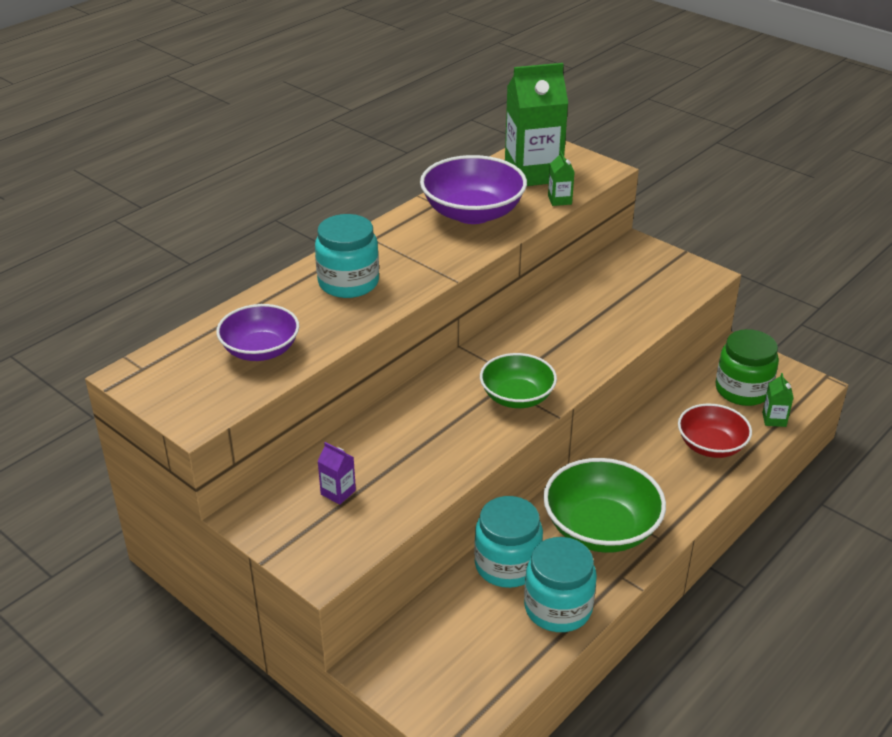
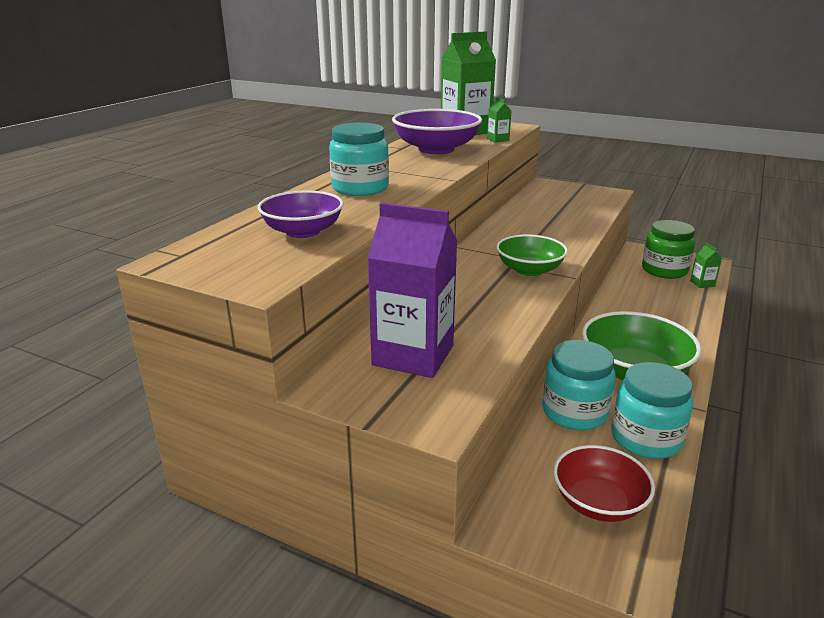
camera: 15 degrees left, 10 degrees down
purple carton [317,442,356,505] -> purple carton [367,203,458,378], size x2.41
red bowl [678,403,752,458] -> red bowl moved to [554,445,655,522]

